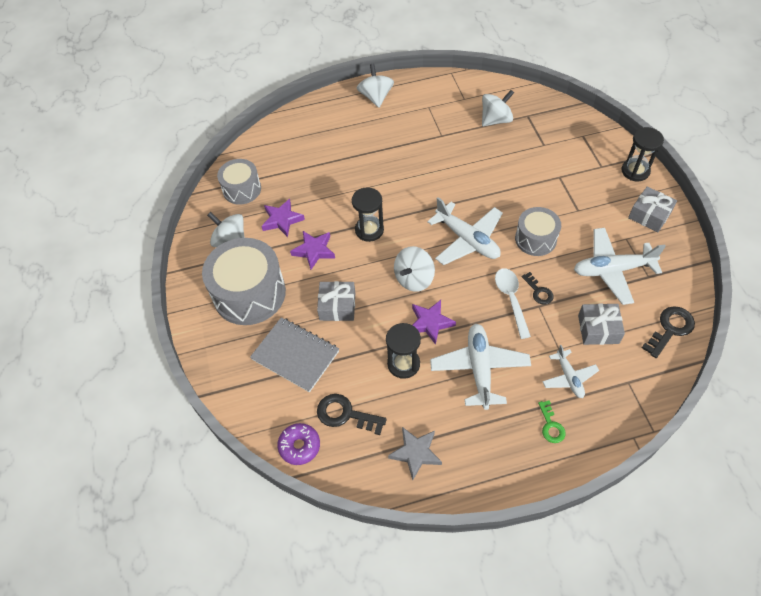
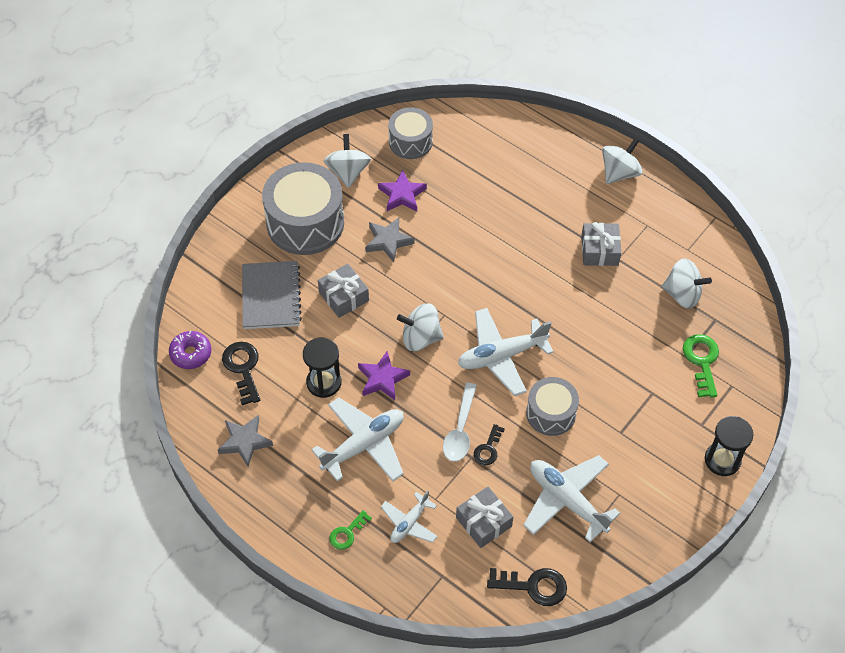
camera: 50 degrees right, 0 degrees up
purple star [290,231,335,270] -> grey star [365,218,414,262]
black hourglass [352,187,384,242] -> none
white plane [427,197,503,265] -> white plane turned 60 degrees clockwise [458,308,553,396]
white spoon [495,268,531,339] -> white spoon turned 150 degrees clockwise [443,383,477,461]
grey gift [628,187,677,232] -> grey gift moved to [581,222,621,266]
none -> green key [683,334,719,398]

